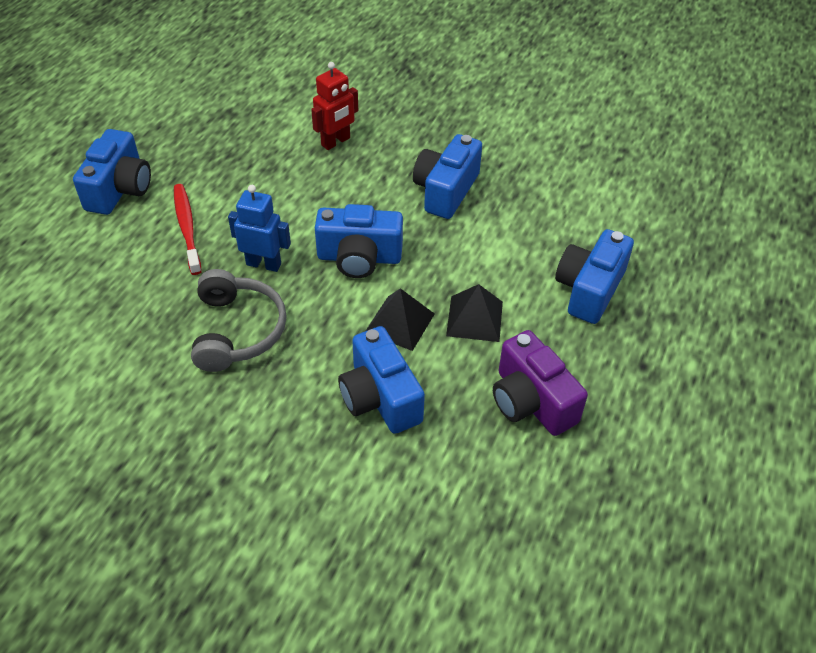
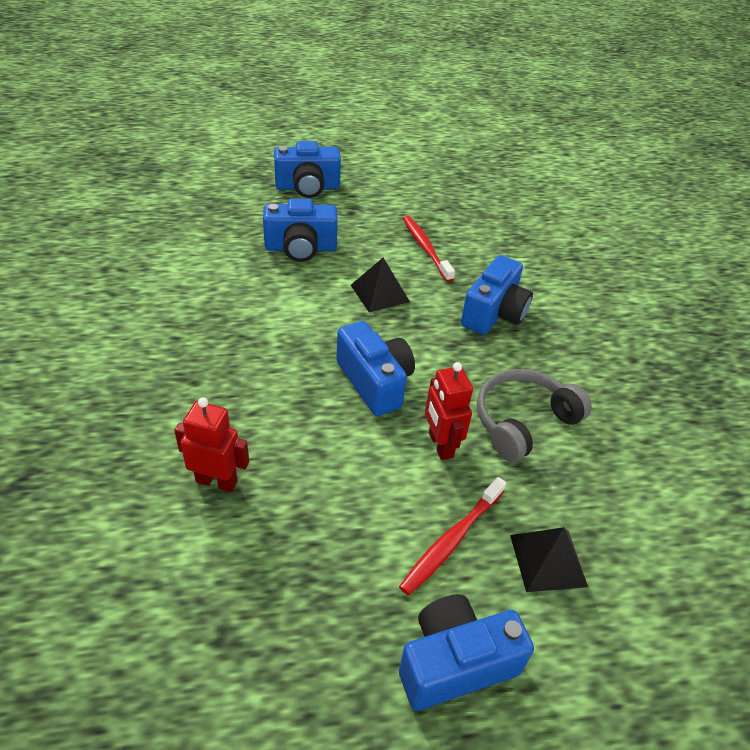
camera: 125 degrees left, 5 degrees down
blue robot [228,185,291,272] -> red robot [425,362,473,460]
black pyramid [366,288,435,351] -> black pyramid moved to [510,527,588,592]
blue camera [413,134,482,219] -> blue camera moved to [274,141,341,198]
purple camera [493,330,588,436] -> red toothbrush [402,215,455,282]

